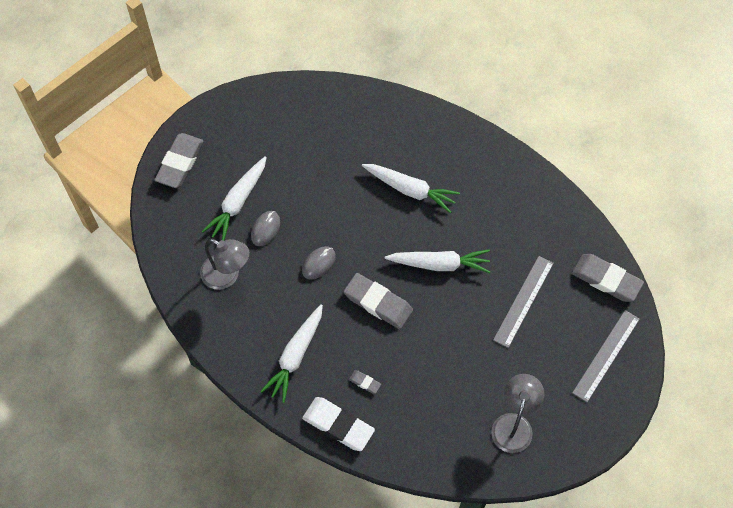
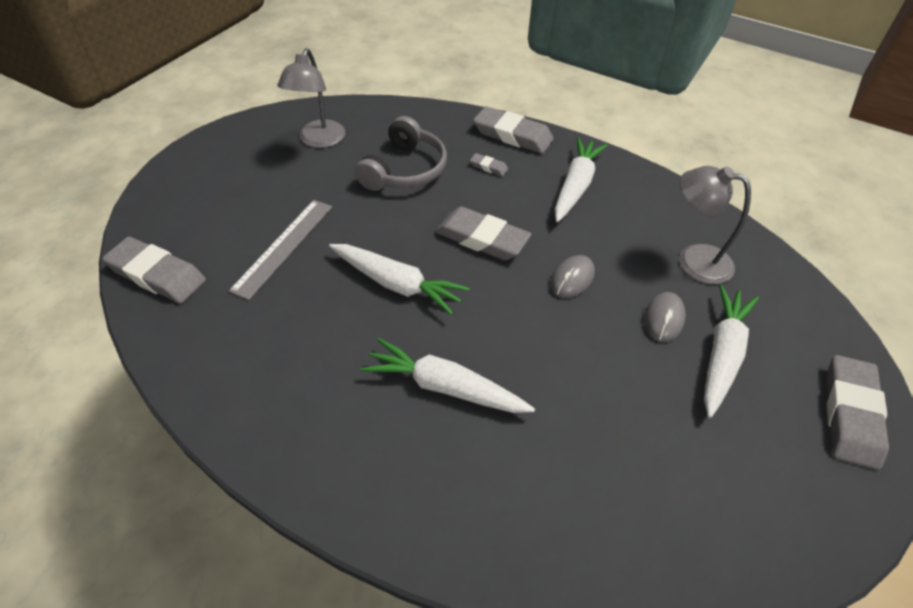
camera: 175 degrees right, 15 degrees down
white eraser [302,397,375,451] -> grey eraser [473,106,554,154]
white carrot [385,249,490,273] -> white carrot turned 150 degrees counterclockwise [329,244,470,315]
grey ruler [572,310,640,402] -> none
none -> grey headphones [355,116,447,191]

